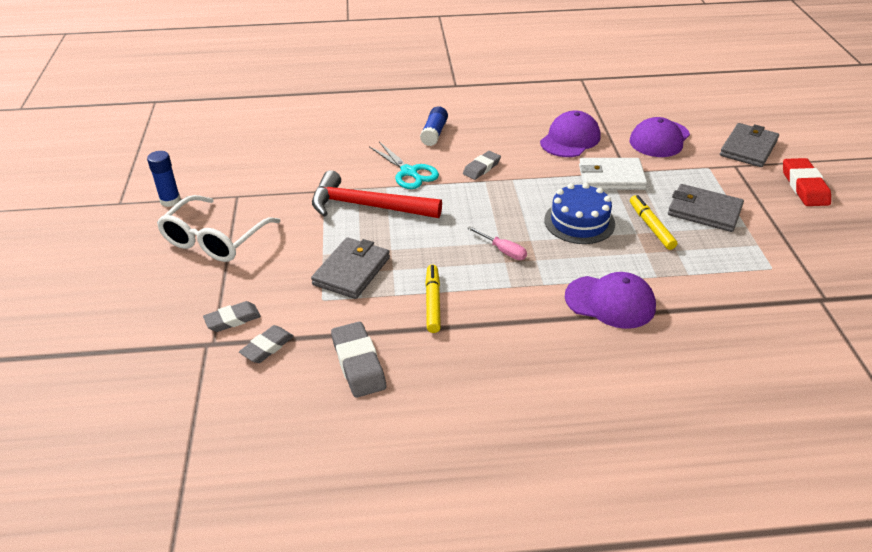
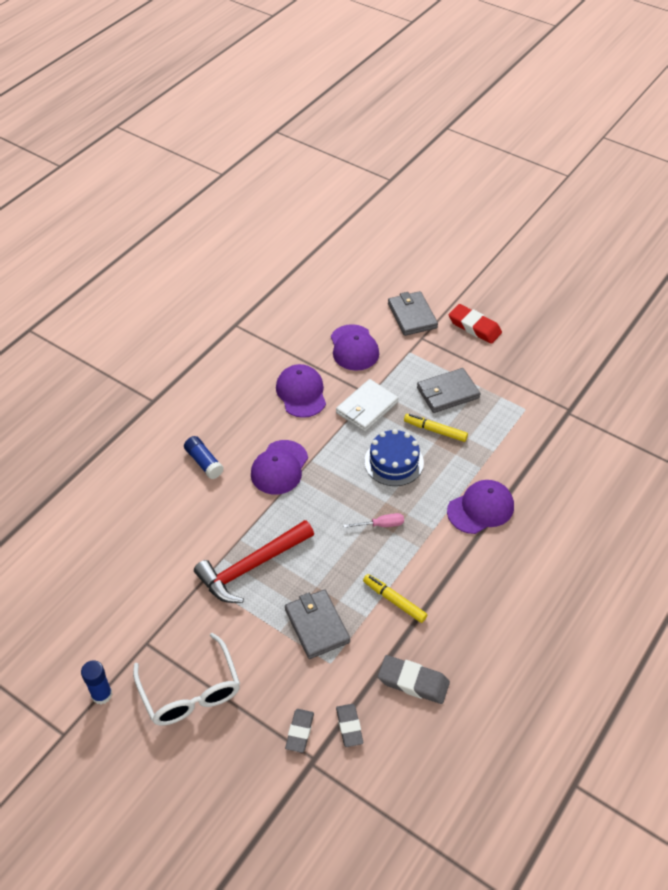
camera: 50 degrees left, 10 degrees up
turquoise scissors [369,142,439,189] -> none
grey eraser [463,151,501,180] -> purple cap [251,440,308,495]

